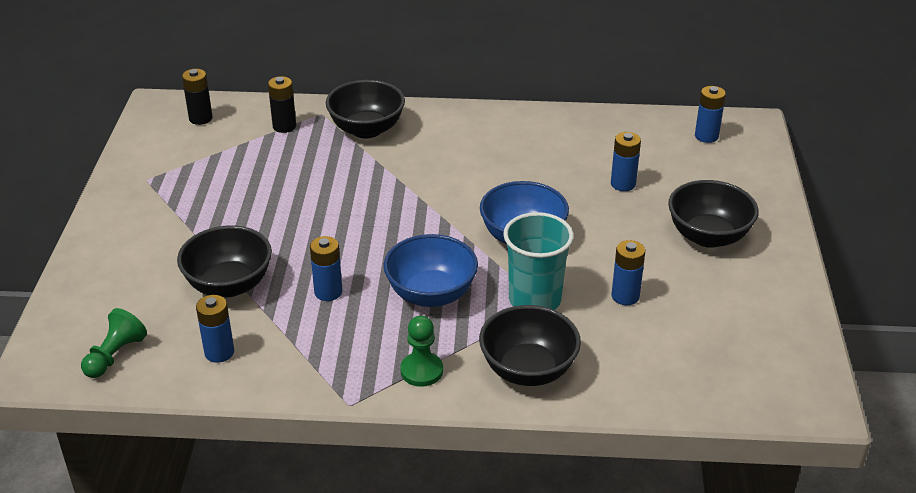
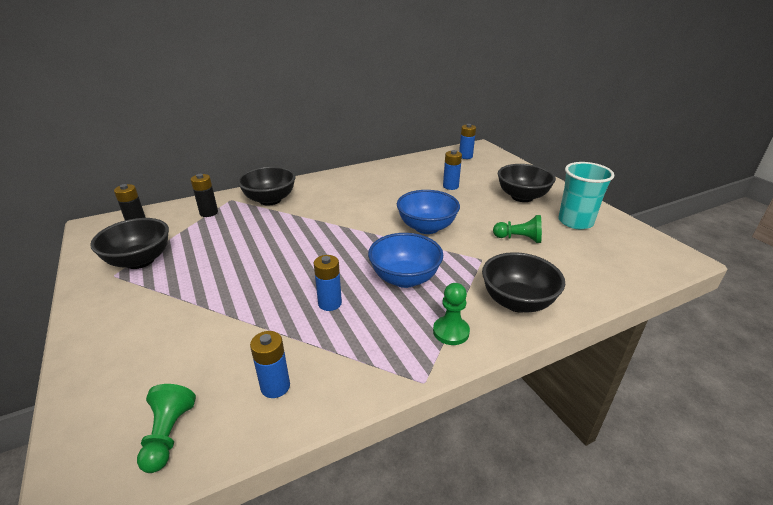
camera: 30 degrees left, 5 degrees down
black bowl [177,225,272,297] -> black bowl moved to [90,218,169,269]
turquoise cup [503,212,574,310] -> turquoise cup moved to [558,162,615,229]
blue battery [611,240,645,305] -> green pawn [493,215,542,243]

